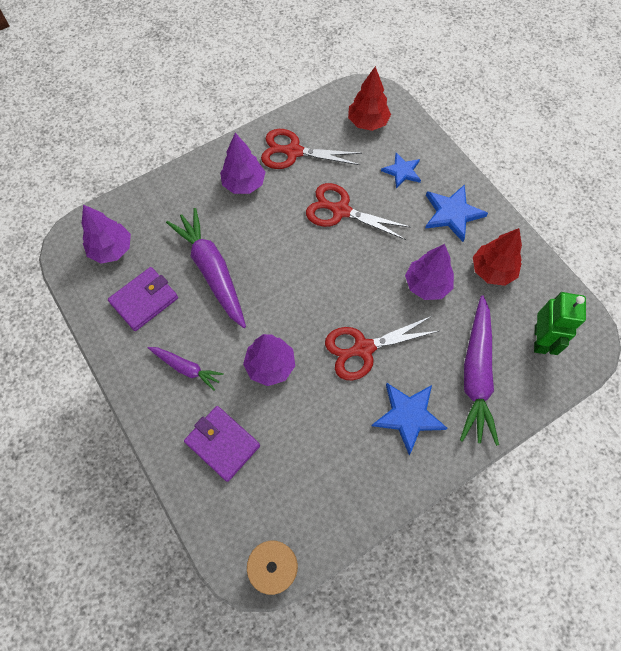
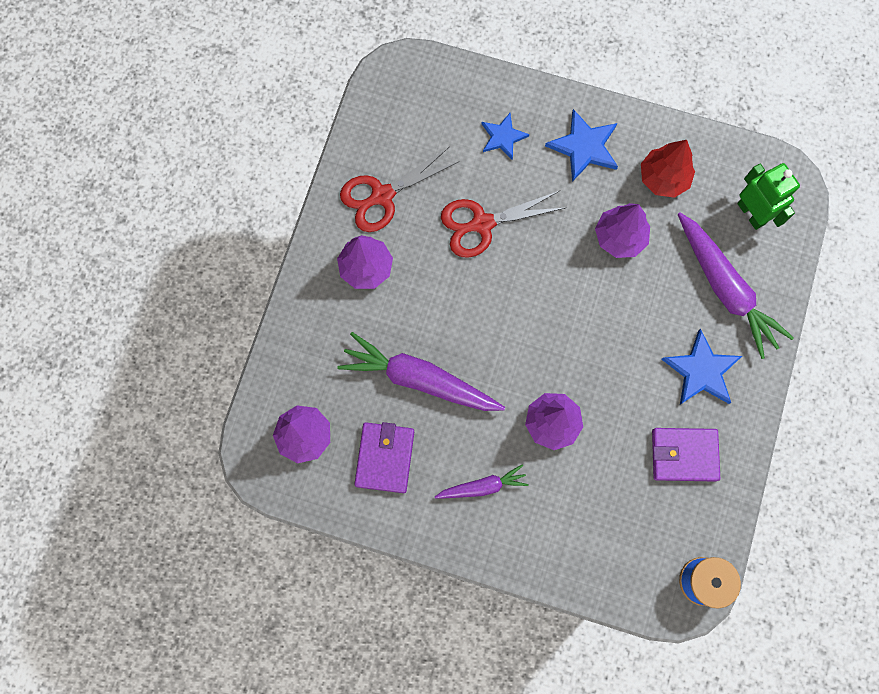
camera: 40 degrees left, 10 degrees up
purple wallet [184,406,260,482] -> purple wallet moved to [652,428,720,482]
red scissors [325,316,439,380] -> none
red tree [348,66,391,131] -> none

